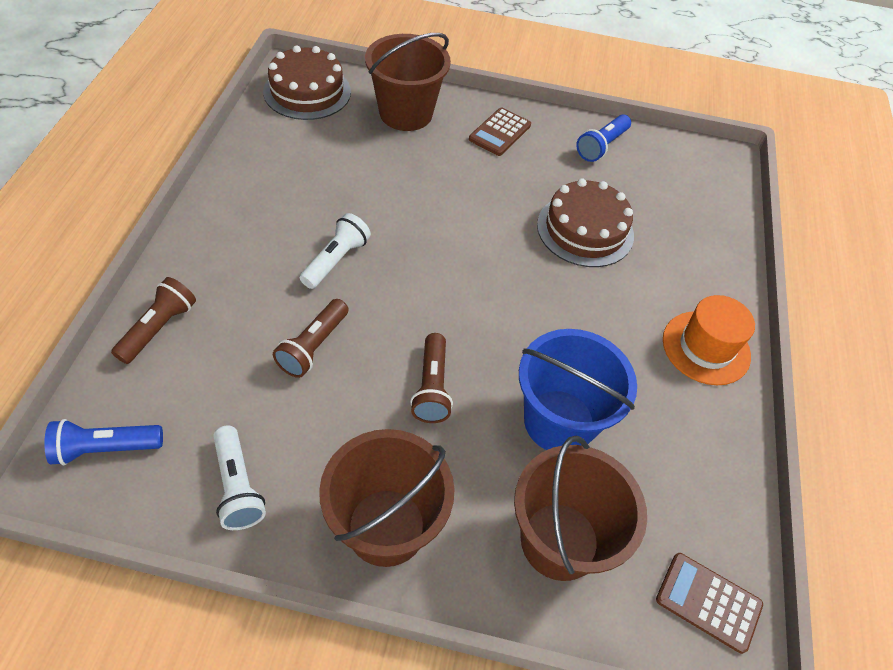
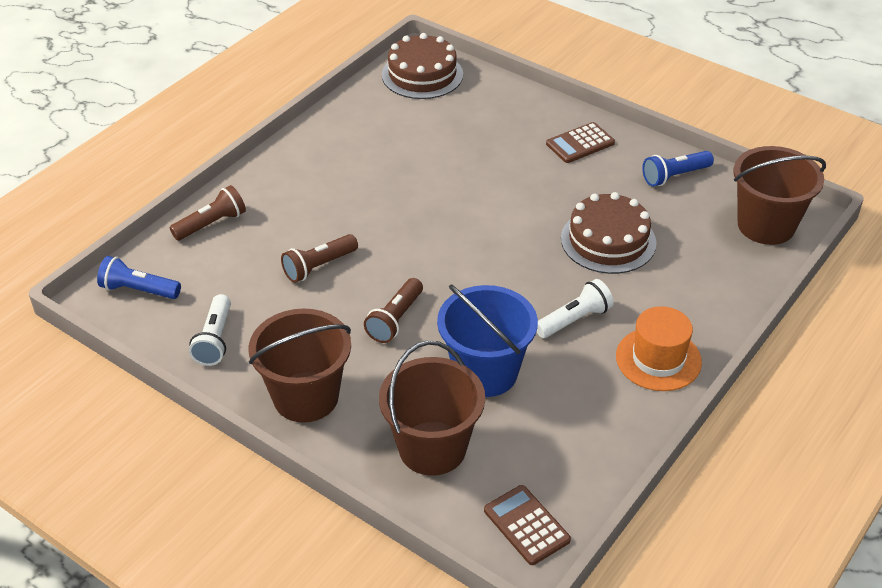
camera: 30 degrees right, 10 degrees down
white flashlight [300,213,371,289] -> white flashlight moved to [537,279,614,338]
brown bucket [365,33,451,131] -> brown bucket moved to [734,146,826,245]

